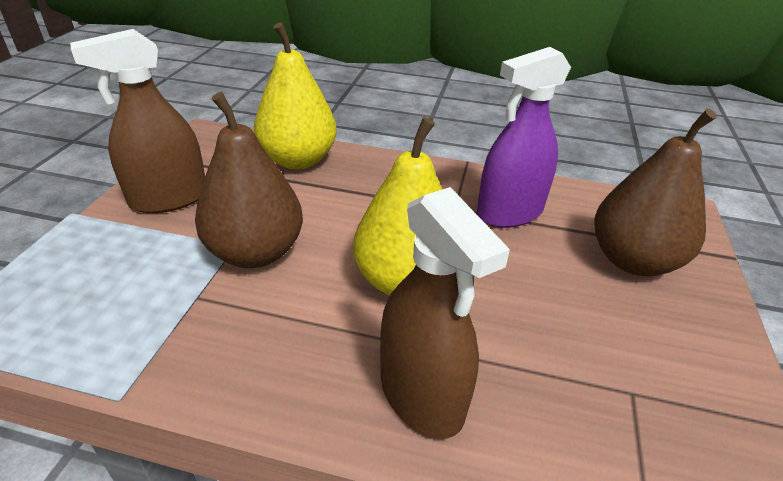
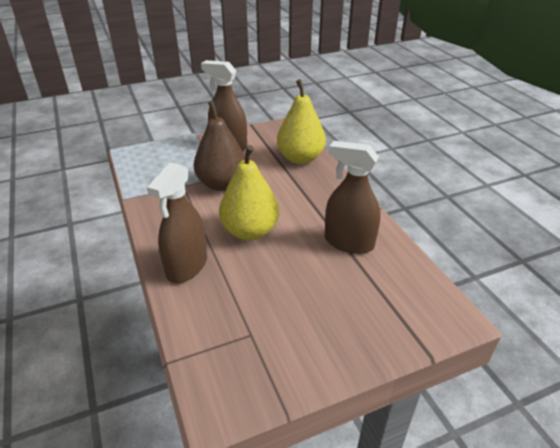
camera: 55 degrees right, 0 degrees up
purple spray bottle [477,47,571,228] -> brown spray bottle [325,141,381,254]
brown pear [594,109,717,276] -> none

